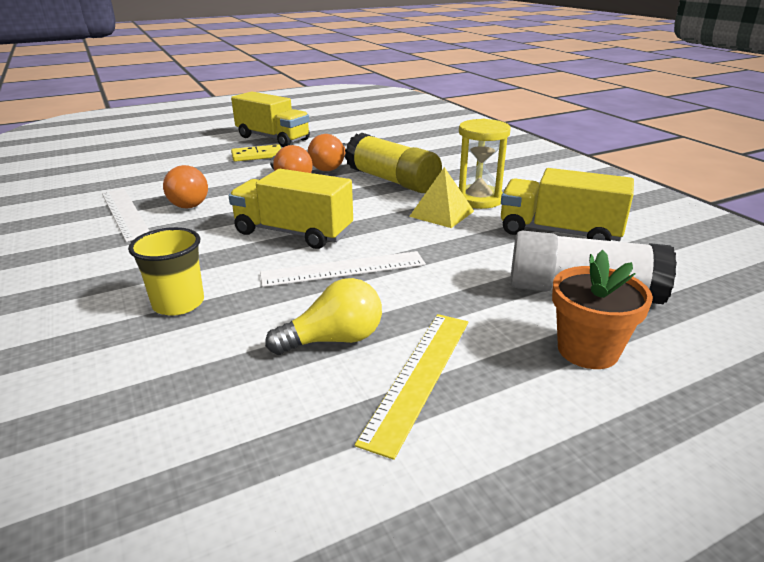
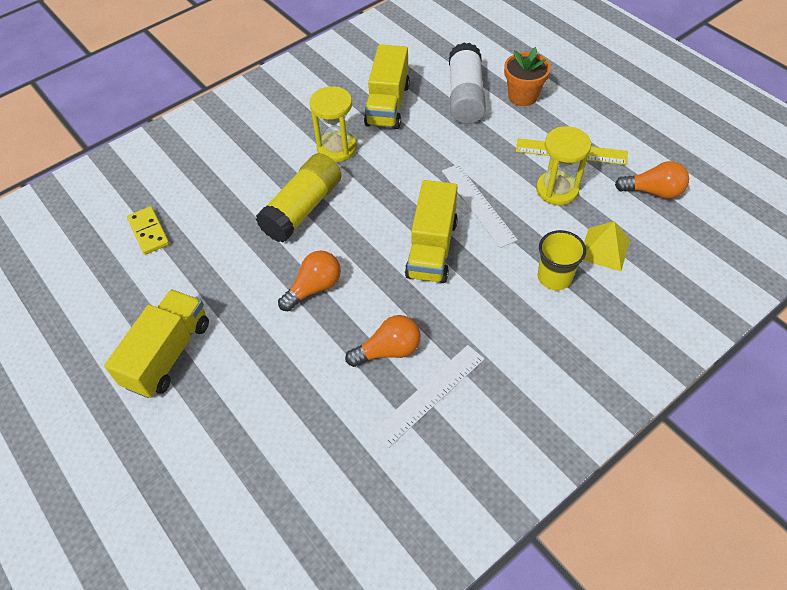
camera: 100 degrees left, 25 degrees up
yellow domino [231,144,281,162] -> yellow domino moved to [127,206,169,255]
yellow light bulb [265,278,382,355] -> yellow hourglass [536,126,591,205]
orange light bulb [308,134,347,171] -> orange light bulb moved to [615,161,689,199]
yellow pyramid [409,167,474,228] -> yellow pyramid moved to [583,221,630,271]

